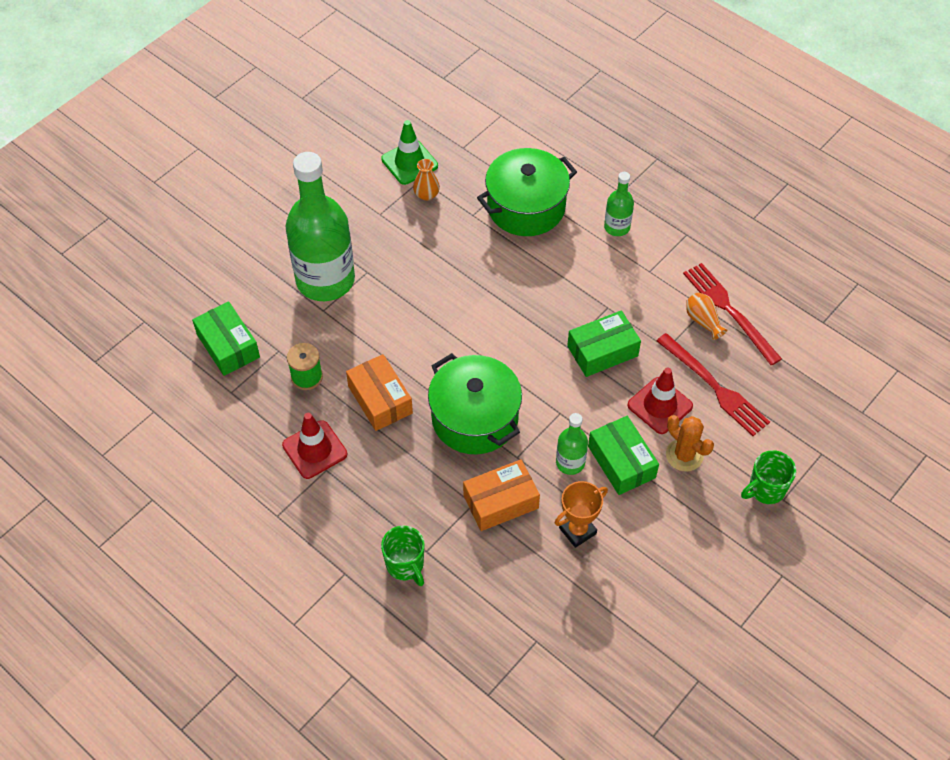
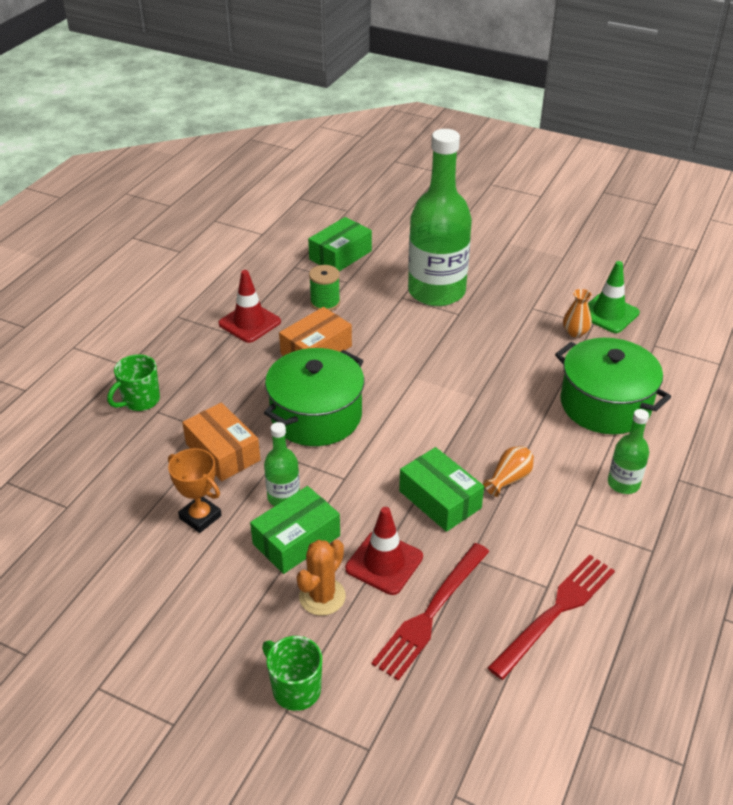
camera: 75 degrees right, 15 degrees down
orange vase [686,292,727,340] -> orange vase moved to [483,446,534,497]

